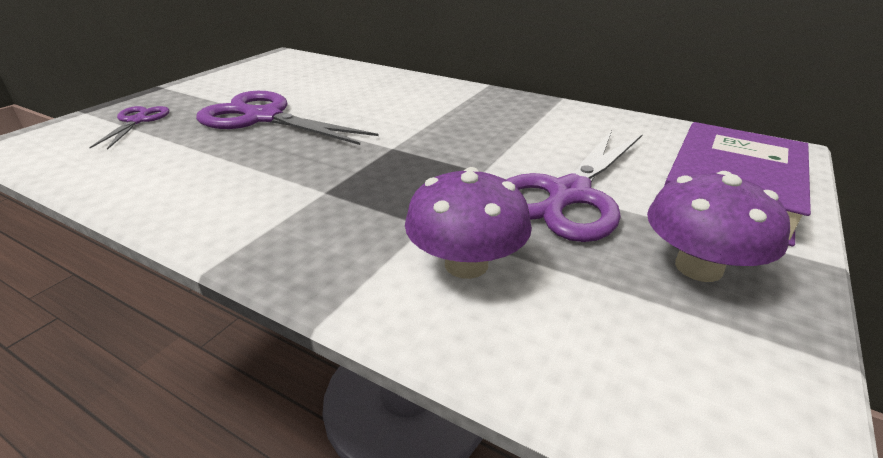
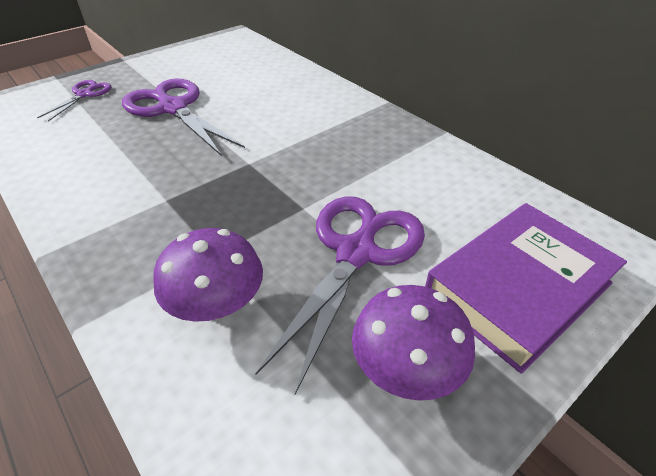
camera: 20 degrees right, 10 degrees up
purple scissors [506,130,643,242] -> purple scissors turned 150 degrees clockwise [255,196,425,394]

